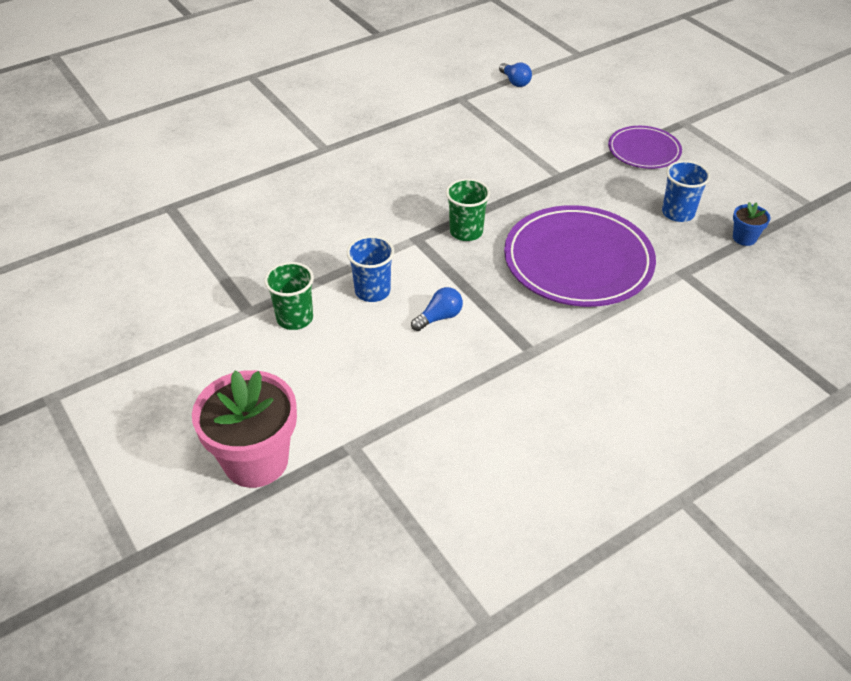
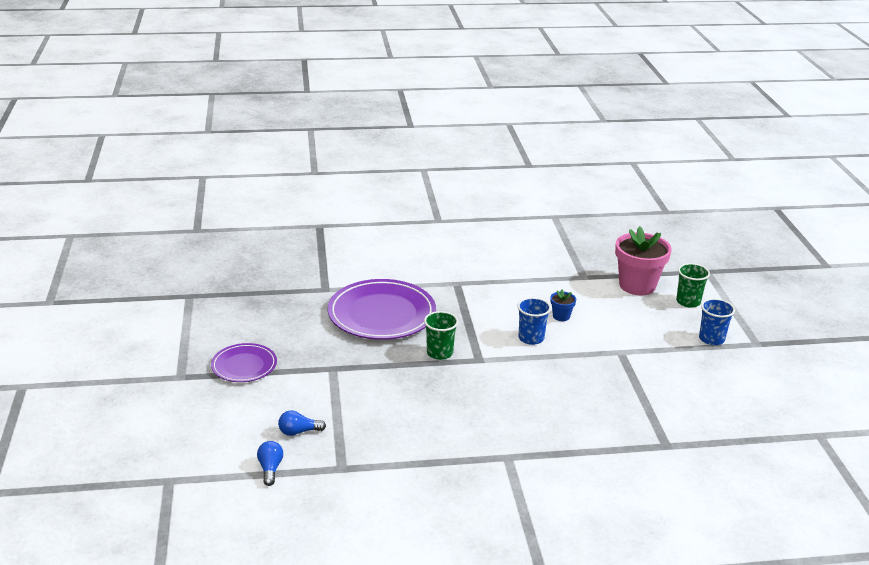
camera: 155 degrees left, 15 degrees down
green cup [264,262,314,330] -> green cup moved to [676,263,710,308]
blue light bulb [411,287,463,331] -> blue light bulb moved to [278,410,326,436]
blue cup [662,161,710,222] -> blue cup moved to [699,298,735,345]
blue flower pot [733,202,770,246] -> blue flower pot moved to [550,289,576,321]

